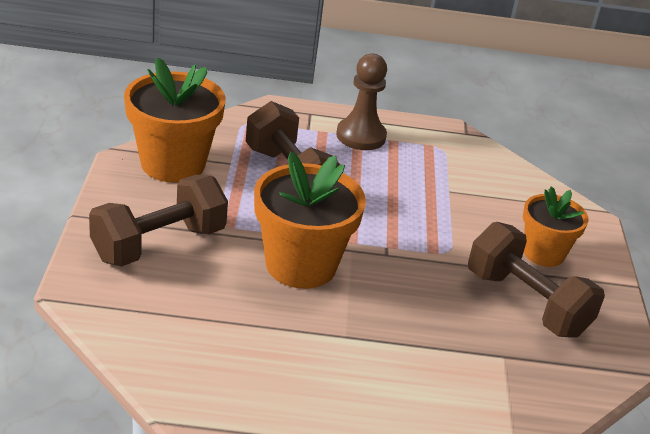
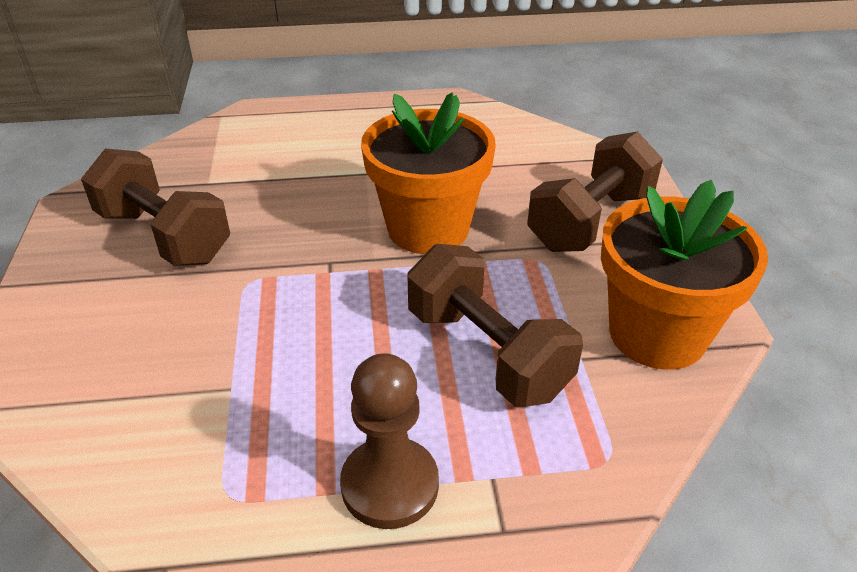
camera: 175 degrees right, 5 degrees up
orange flower pot [523,186,589,267] -> none

